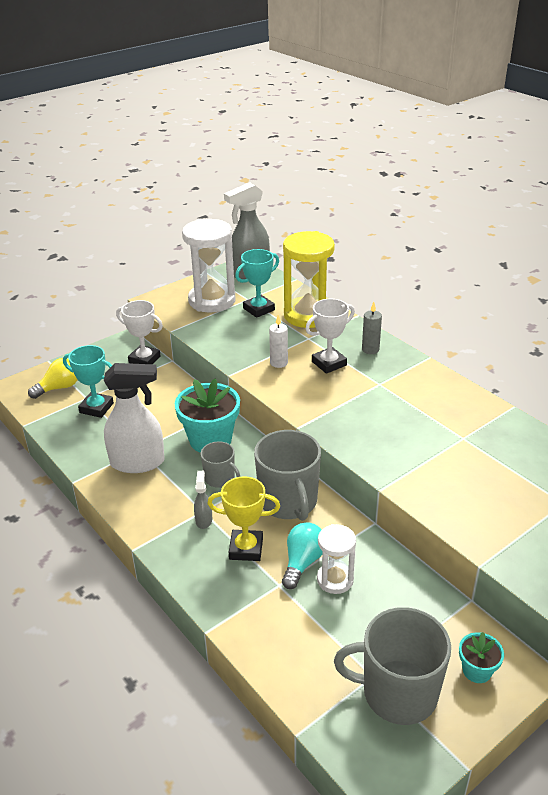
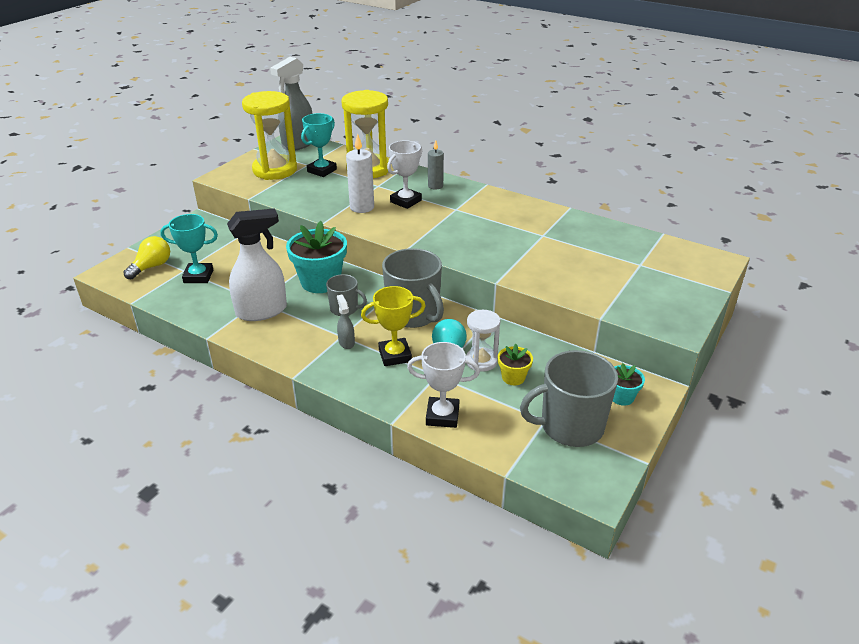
camera: 20 degrees left, 0 degrees up
white trophy [116,300,163,364] -> white trophy moved to [407,342,480,428]
white hourglass [182,219,235,313] -> yellow hourglass [242,91,297,180]
white candle [269,315,288,368] -> white candle [346,133,374,213], size x1.51
none -> yellow flower pot [498,344,533,385]

